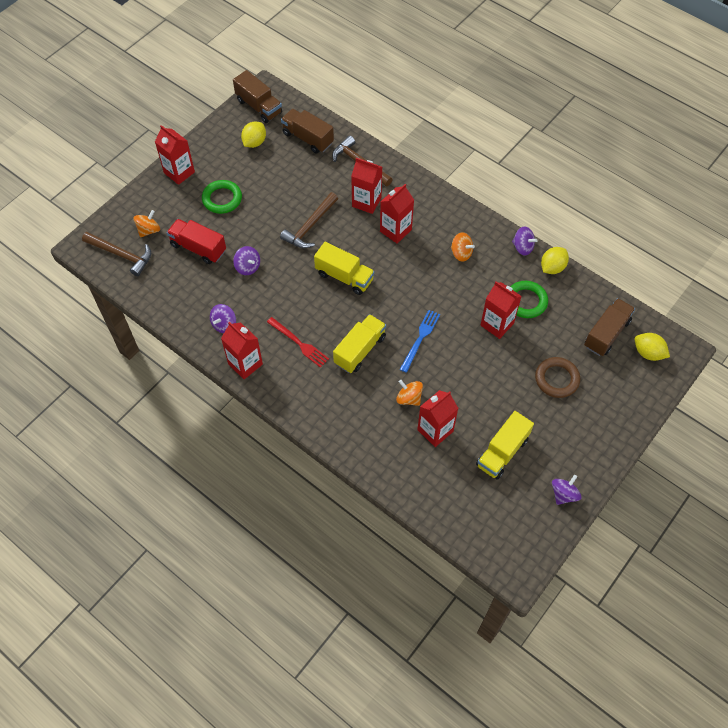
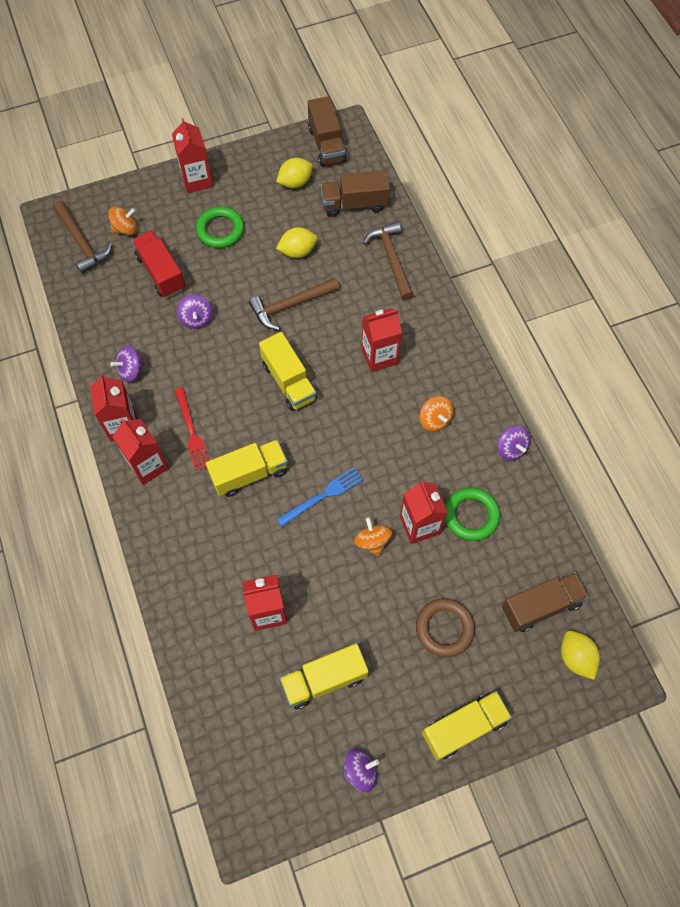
camera: 30 degrees right, 5 degrees up
brown truck [281,109,334,153] -> brown truck turned 75 degrees counterclockwise [321,170,390,217]
red carton [351,158,382,214] -> red carton moved to [112,419,169,485]
orange spinning top [396,380,423,406] -> orange spinning top moved to [354,517,392,556]
yellow lemon [541,247,569,274] -> yellow lemon moved to [276,227,317,258]
none -> yellow truck [422,691,512,761]

